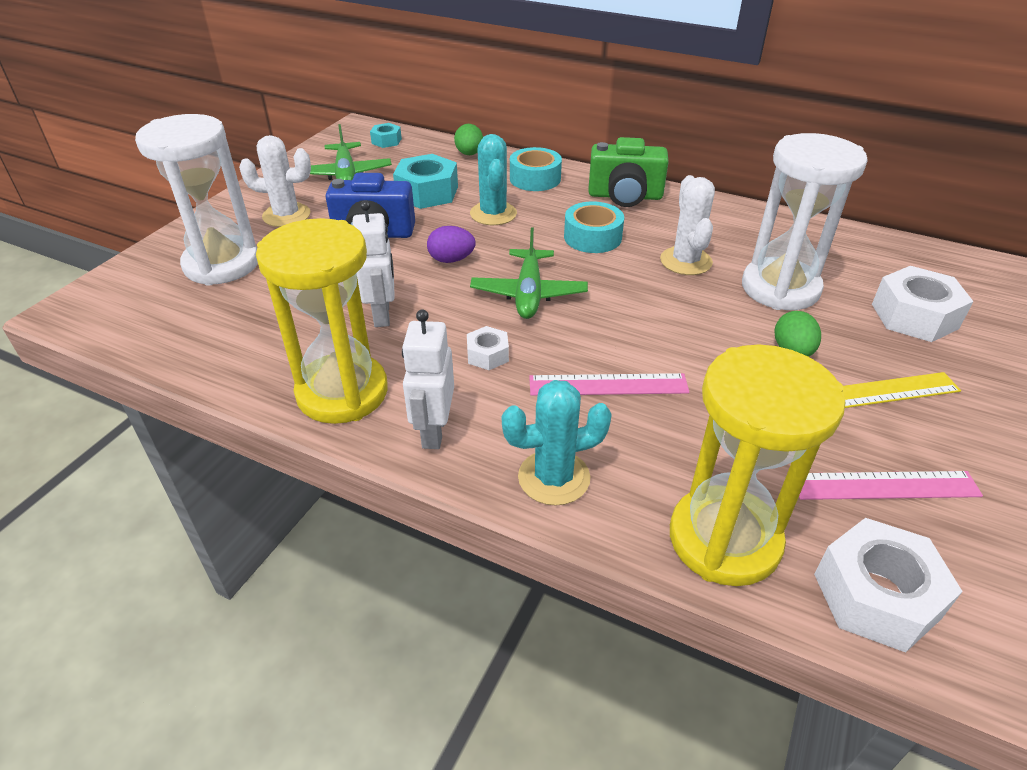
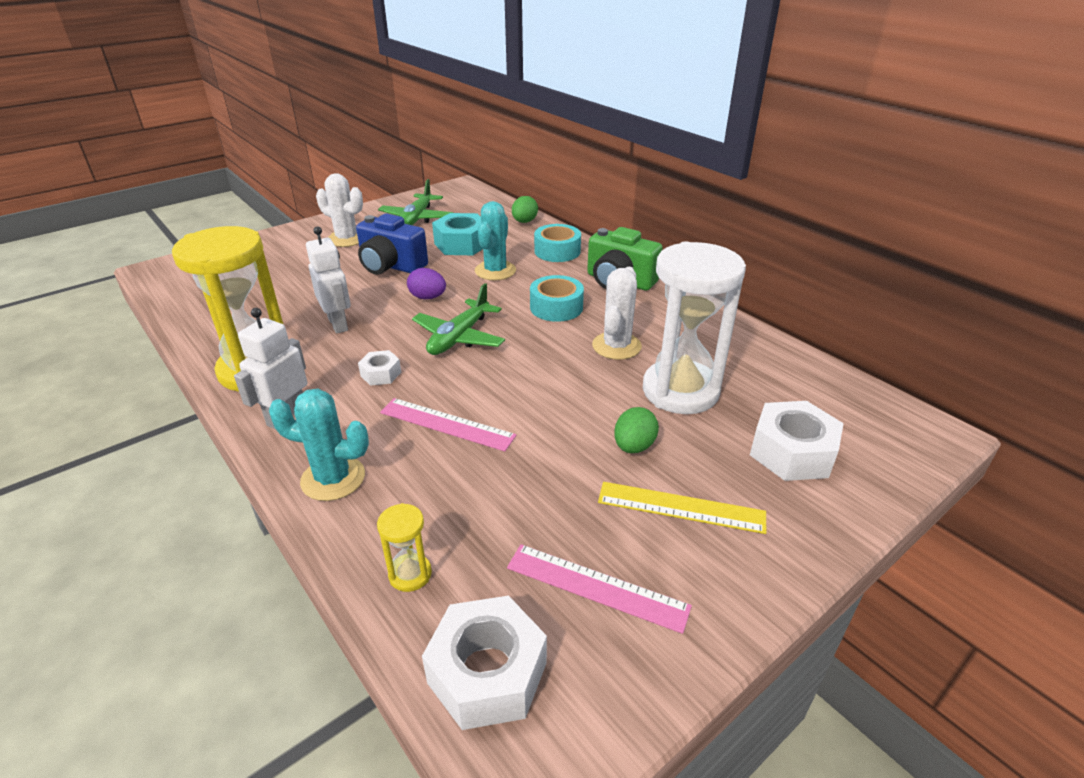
camera: 25 degrees right, 5 degrees down
white hourglass [135,114,258,286] -> none
white robot [352,200,395,327] -> white robot turned 45 degrees counterclockwise [306,226,351,334]
turquoise nut [370,123,402,148] -> none
yellow hourglass [670,344,845,586] -> yellow hourglass [377,503,432,592], size x0.41

